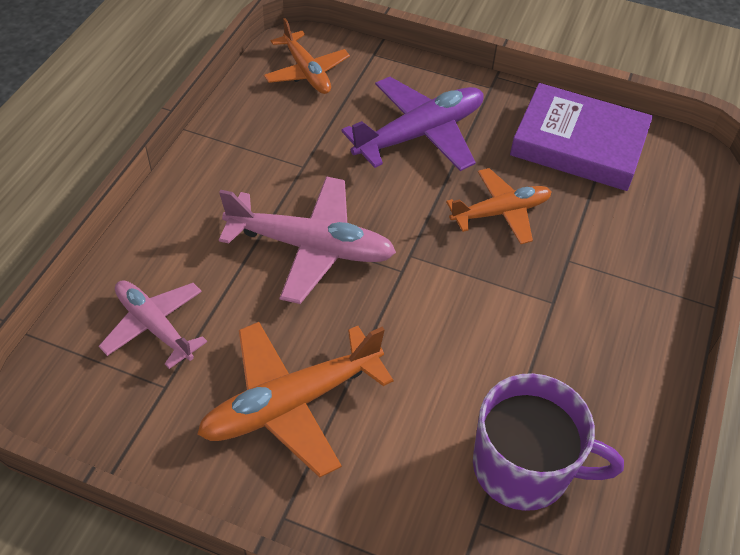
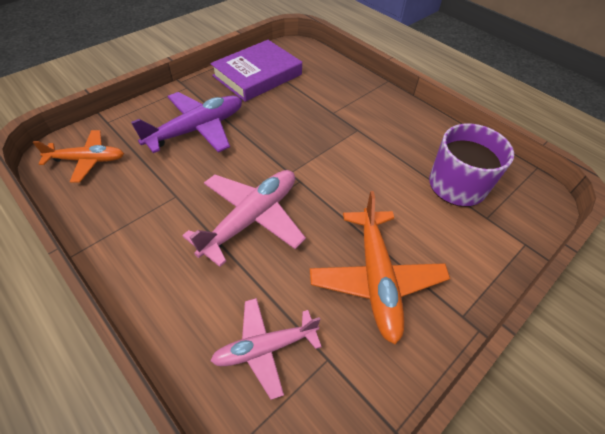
camera: 65 degrees left, 0 degrees up
purple plane [341,77,484,171] -> purple plane turned 60 degrees clockwise [131,92,242,153]
orange plane [446,168,552,244] -> none

